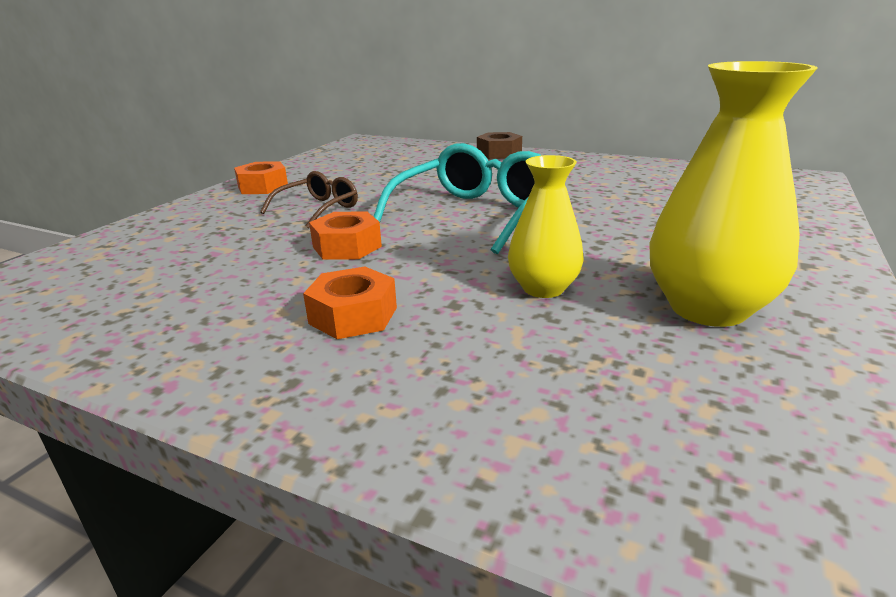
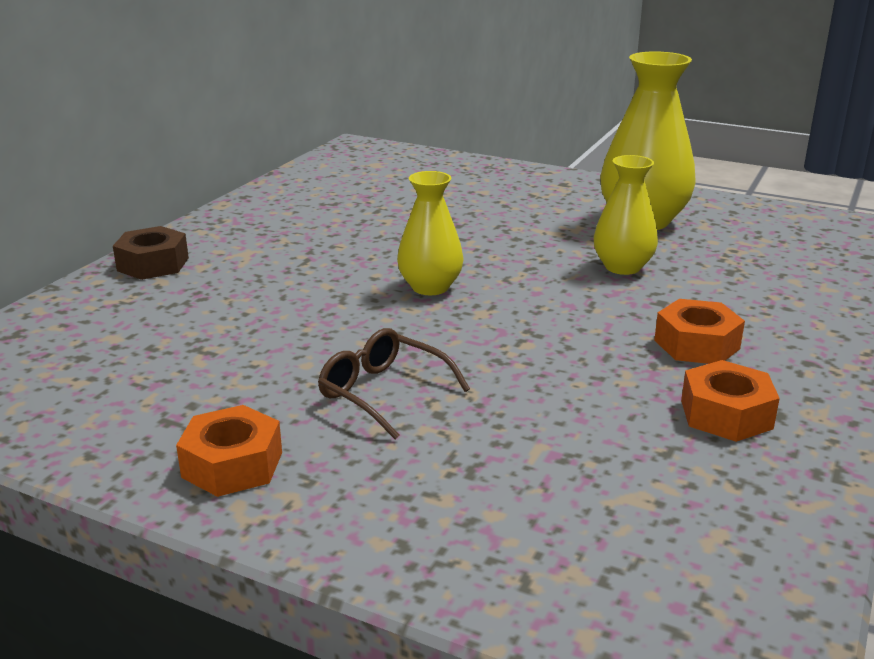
camera: 90 degrees left, 0 degrees up
orange nut [309,211,382,260] -> orange nut moved to [681,360,780,442]
turquoise glasses [373,143,542,255] -> yellow vase [397,171,464,295]

